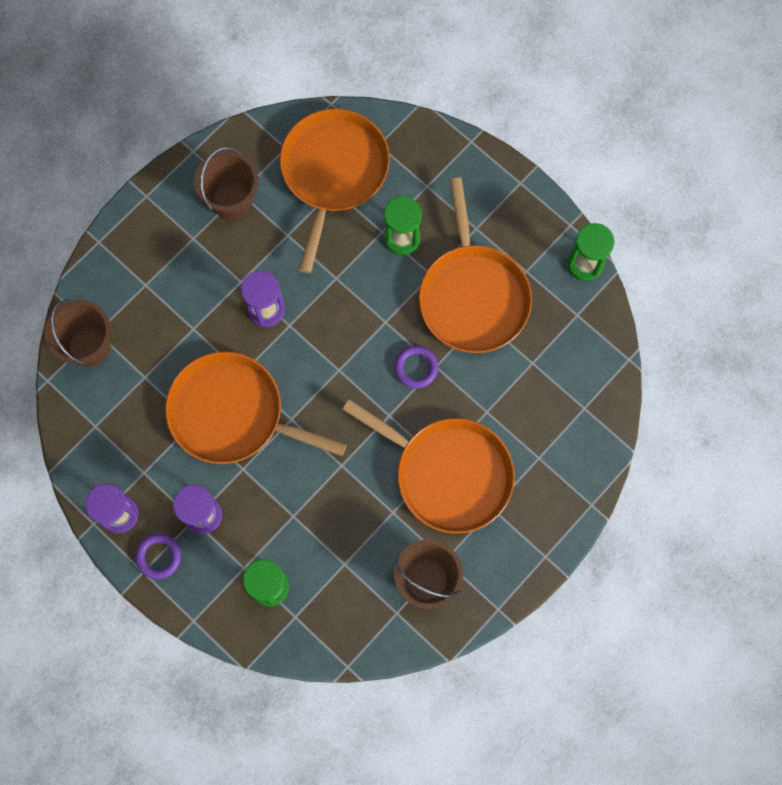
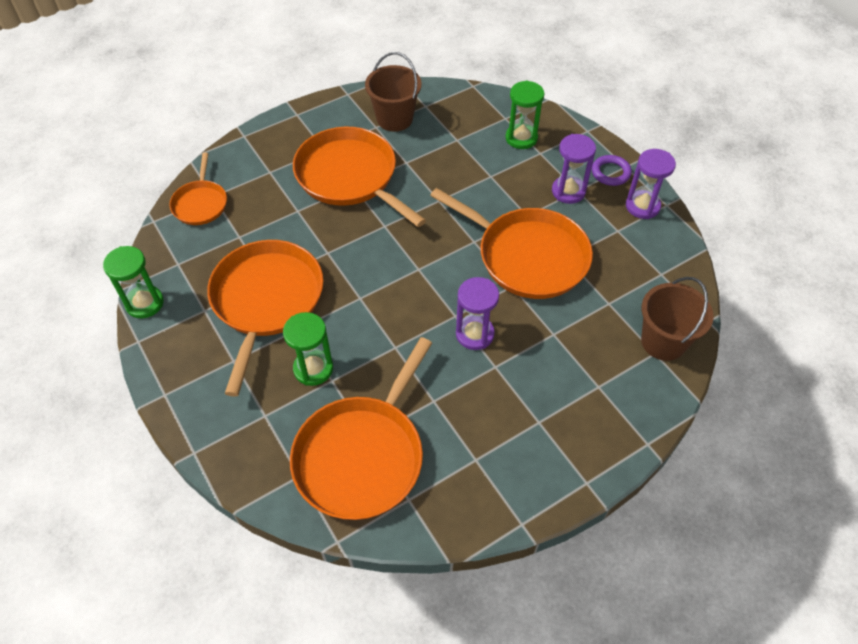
camera: 165 degrees left, 20 degrees down
brown bucket [194,147,258,220] -> none
purple ring [394,346,439,389] -> none
none -> orange pan [169,153,227,225]

